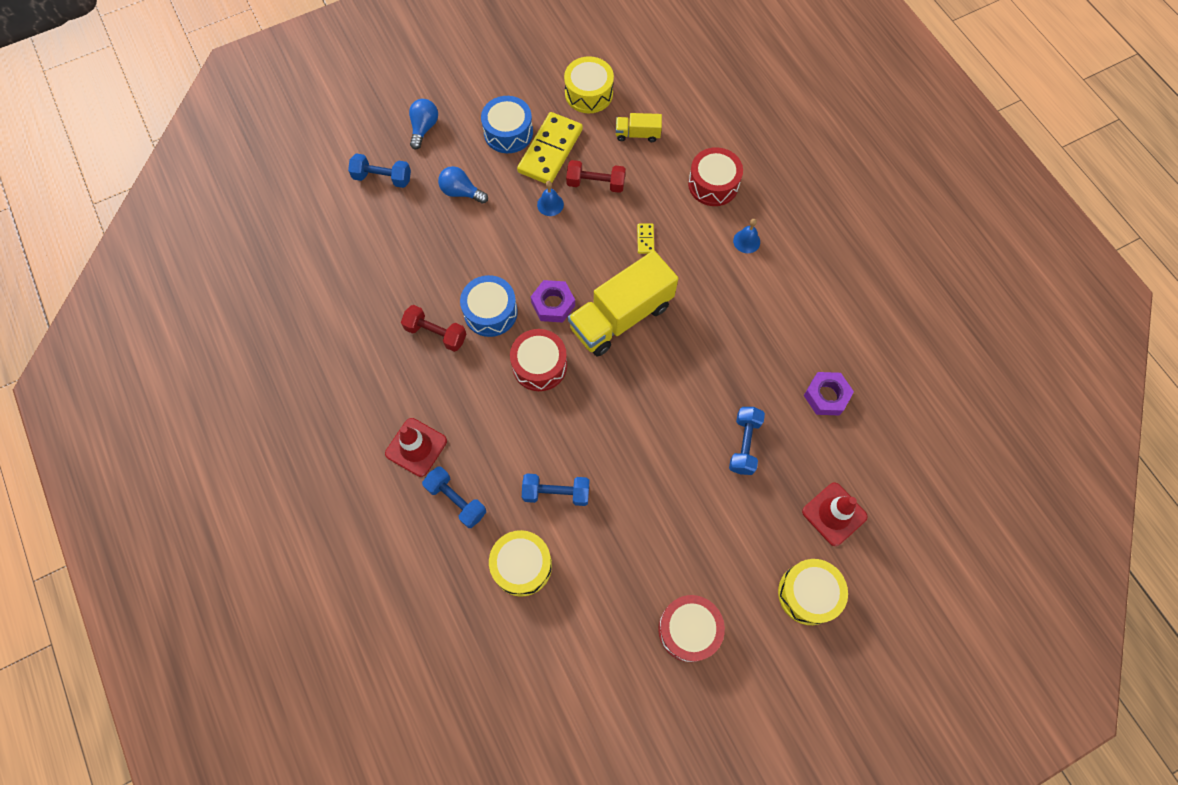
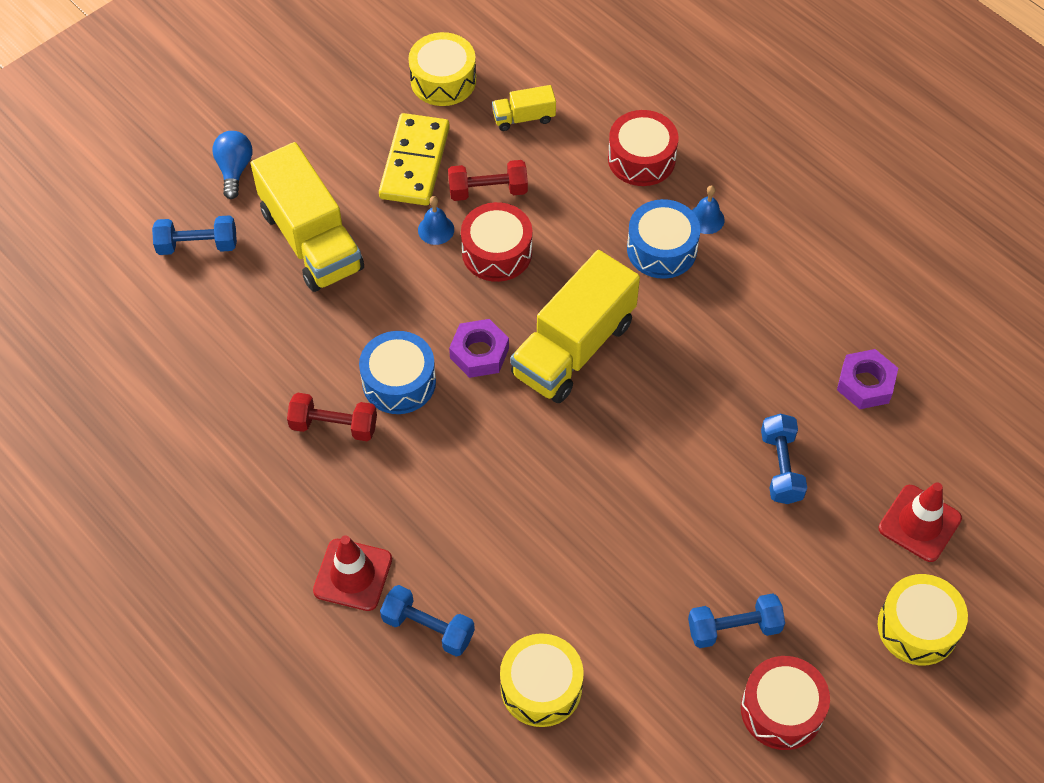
camera: 15 degrees left, 10 degrees down
blue light bulb [438,166,488,204] -> yellow truck [251,142,364,292]
blue drum [481,96,533,153] -> blue drum moved to [627,199,700,279]
red drum [510,329,567,391] -> red drum moved to [461,202,532,282]
blue dumbbell [522,474,589,506] -> blue dumbbell moved to [688,593,785,648]
yellow domino [637,224,654,254] -> none

